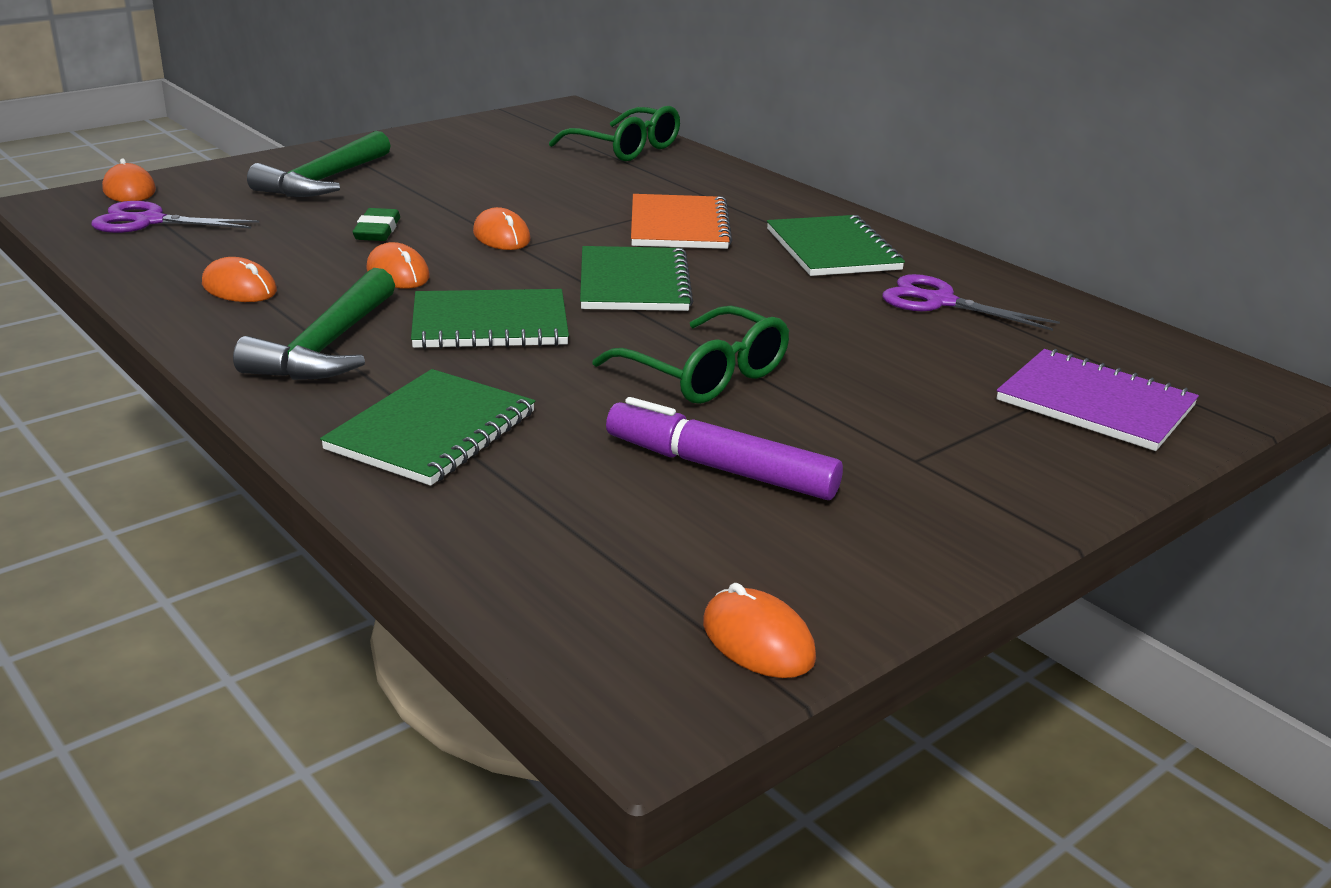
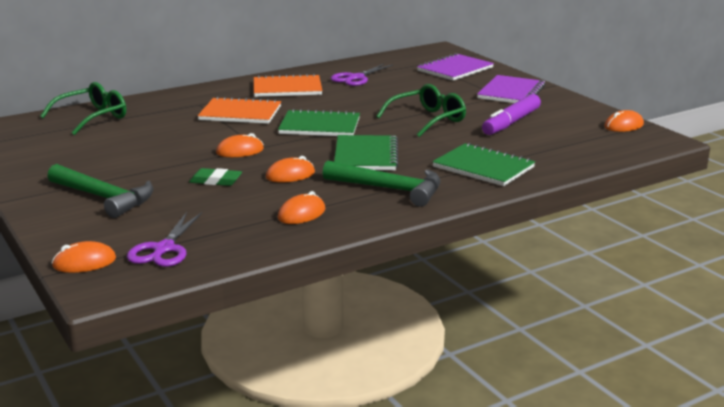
camera: 80 degrees left, 5 degrees down
green notebook [767,215,905,276] -> orange notebook [254,74,322,97]
none -> purple notebook [477,75,545,103]

